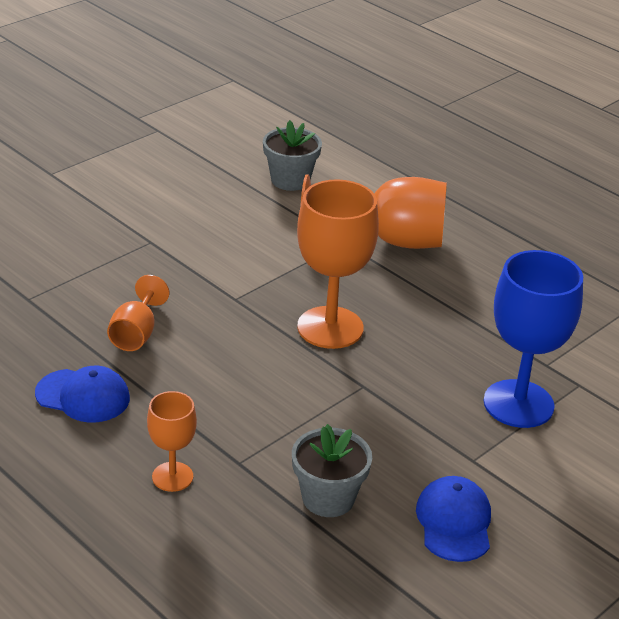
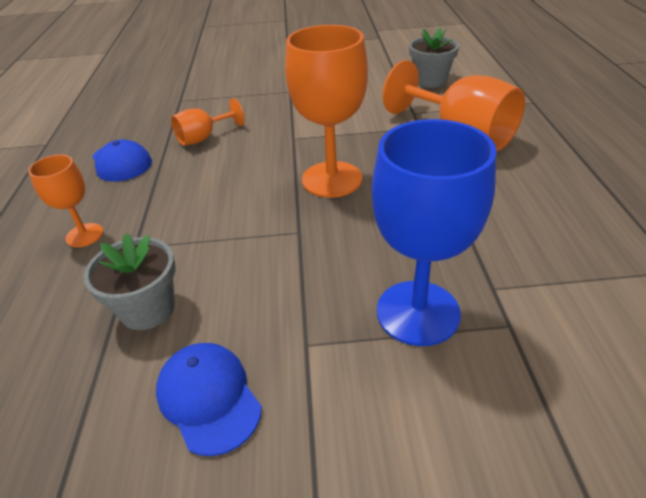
camera: 45 degrees right, 5 degrees up
blue cap [416,476,491,562] -> blue cap turned 75 degrees counterclockwise [156,343,262,456]

